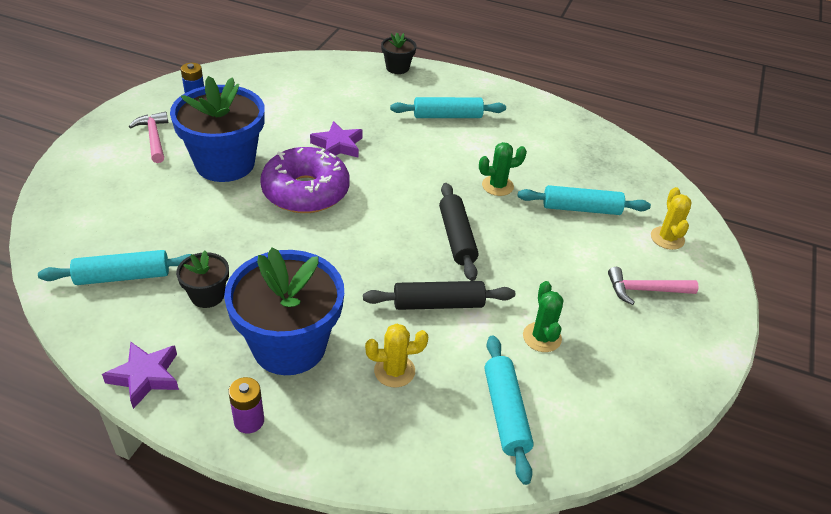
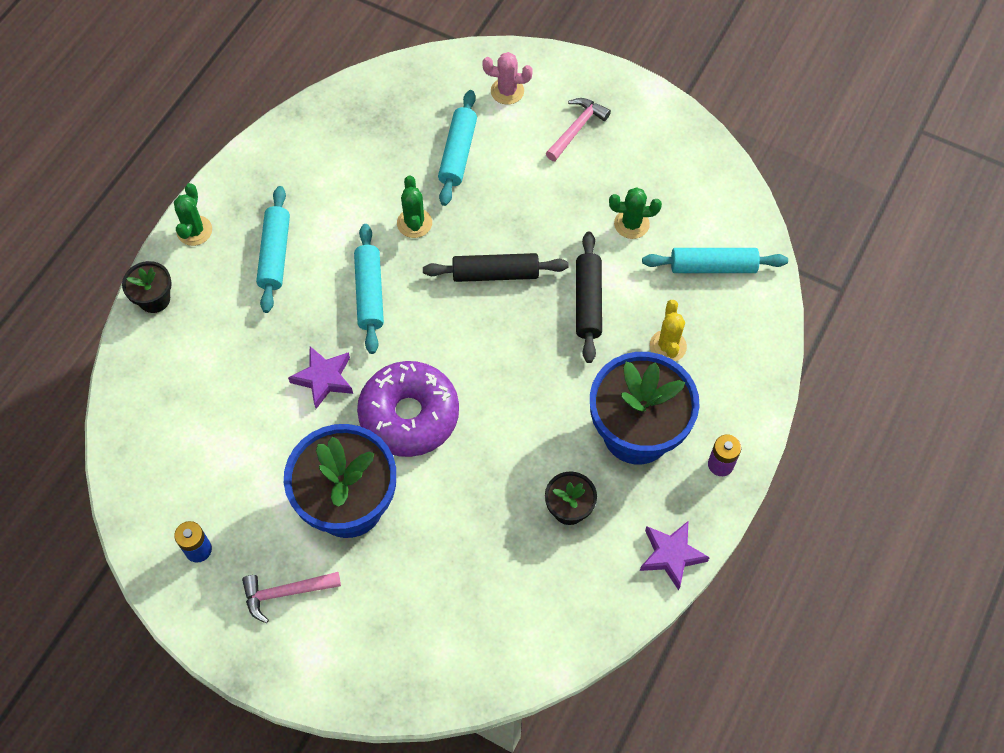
camera: 80 degrees left, 20 degrees up
turquoise rolling pin [38,250,191,285] -> turquoise rolling pin moved to [354,224,384,354]
pink hammer [608,267,698,305] -> pink hammer turned 150 degrees counterclockwise [546,98,611,161]
yellow cactus [651,187,692,250] -> pink cactus [482,52,533,104]
none -> green cactus [174,183,212,246]

